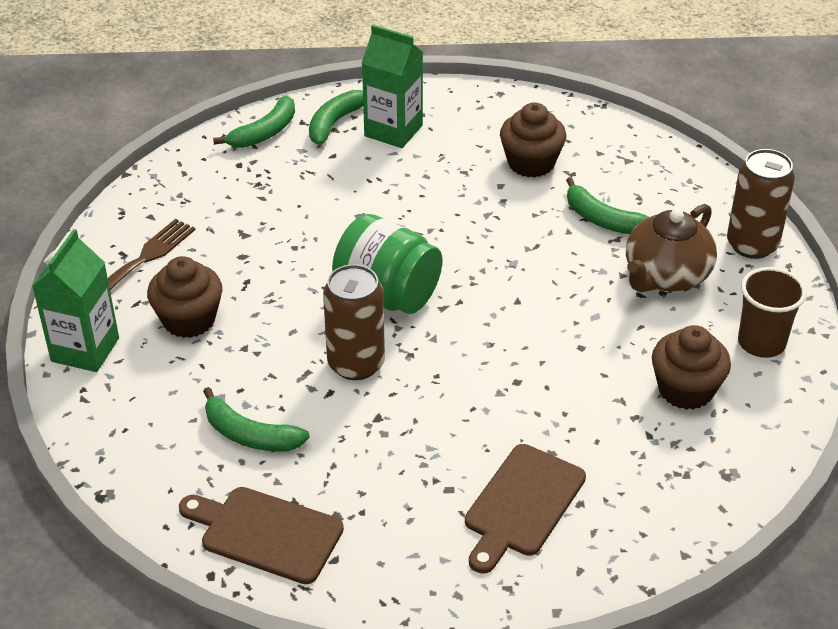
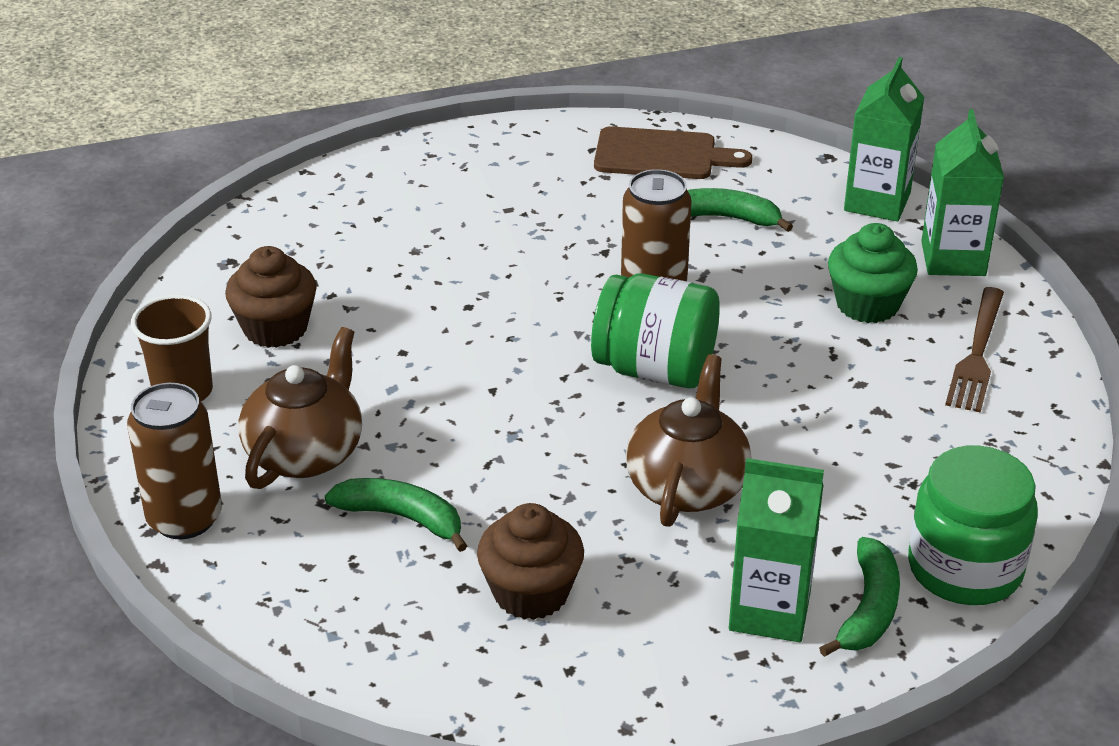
camera: 165 degrees right, 5 degrees down
brown cupcake [147,256,222,338] -> green cupcake [828,223,918,323]
green banana [213,96,295,148] -> green jar [908,445,1038,605]
brown cutting board [465,444,586,573] -> none
none -> brown teapot [626,354,751,527]
none -> green carton [844,57,924,222]

